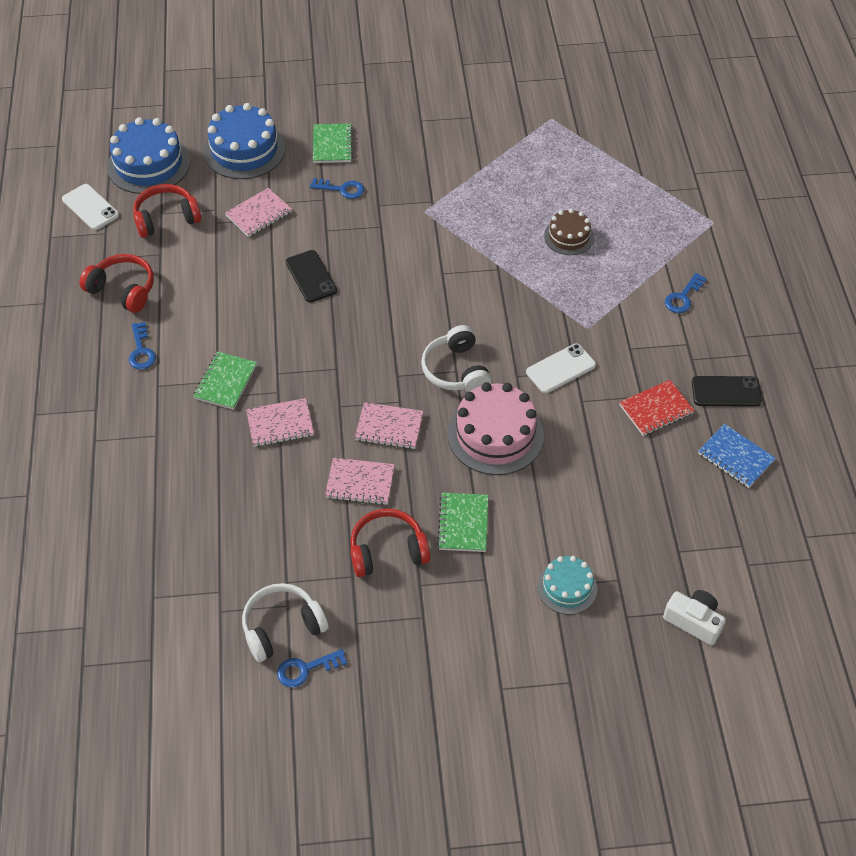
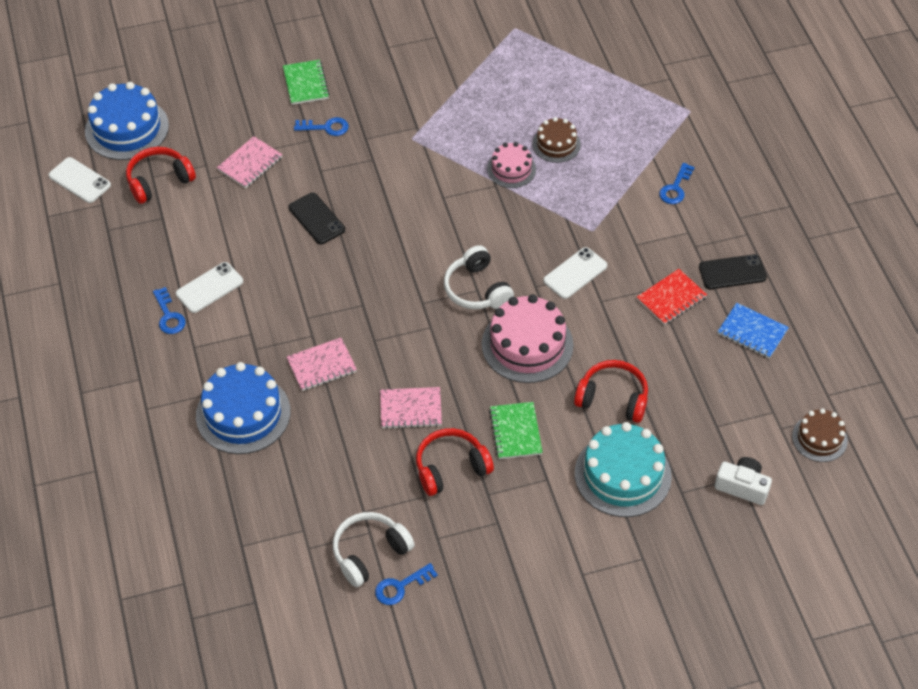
camera: 10 degrees left, 0 degrees up
red headphones [79,254,154,313] -> red headphones moved to [574,360,648,423]
green notebook [193,351,257,410] -> none
blue cake [203,103,286,179] -> blue cake moved to [196,362,290,454]
pink notebook [355,402,424,449] -> none
turquoise cake [537,556,597,614] -> turquoise cake [575,422,672,517], size x1.74
none -> white phone [176,262,243,313]
none -> pink cake [487,142,536,188]
none -> brown cake [792,408,848,462]

